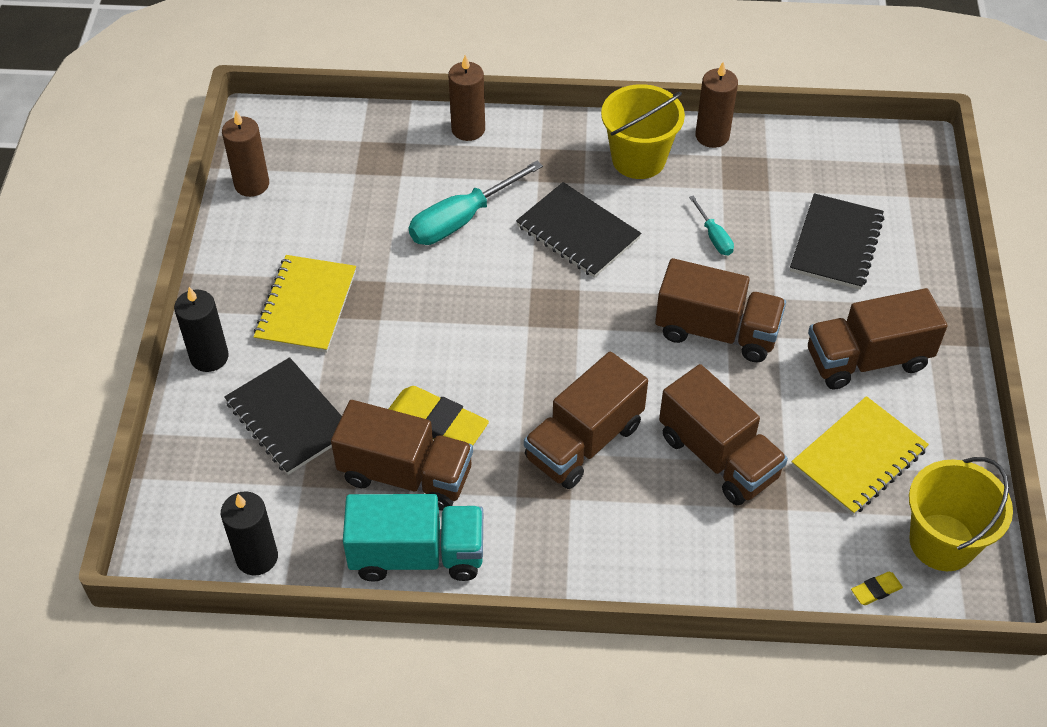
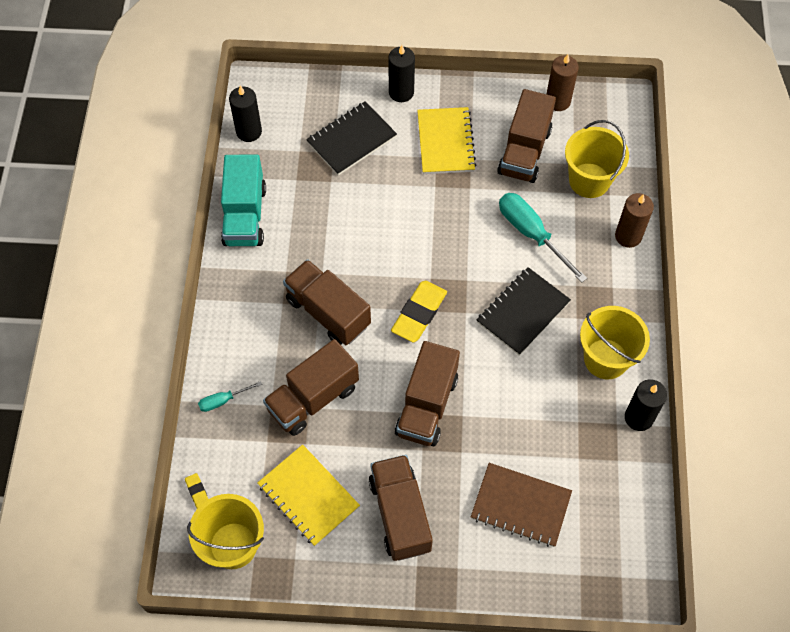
camera: 90 degrees right, 10 degrees up
yellow notebook [254,255,356,353] -> yellow notebook turned 75 degrees clockwise [417,107,476,174]
brown truck [331,400,473,511] -> brown truck moved to [497,89,556,183]
yellow eraser [389,386,489,445] -> yellow eraser moved to [391,281,447,342]
turquoise screwdriver [689,195,734,256] -> turquoise screwdriver moved to [198,381,262,412]
brown candle [696,62,738,148] -> black candle [625,379,667,431]
black notebook [790,193,884,290] -> brown notebook [471,463,572,547]
none -> yellow bucket [565,120,629,198]

